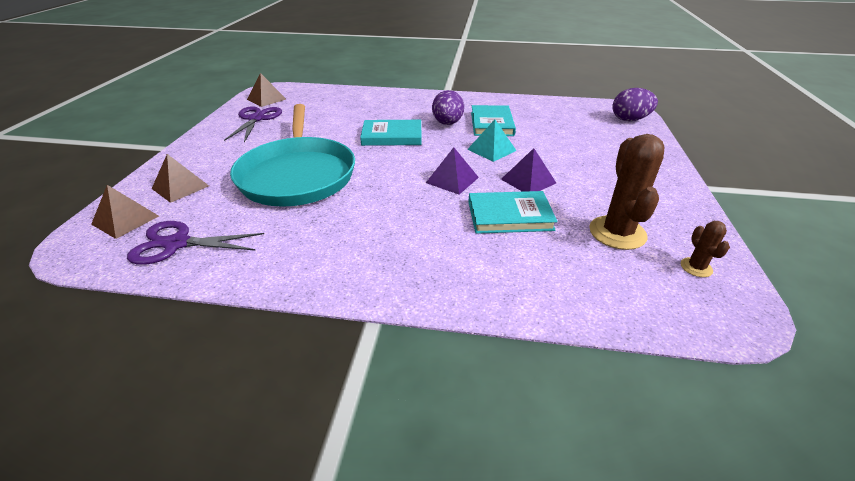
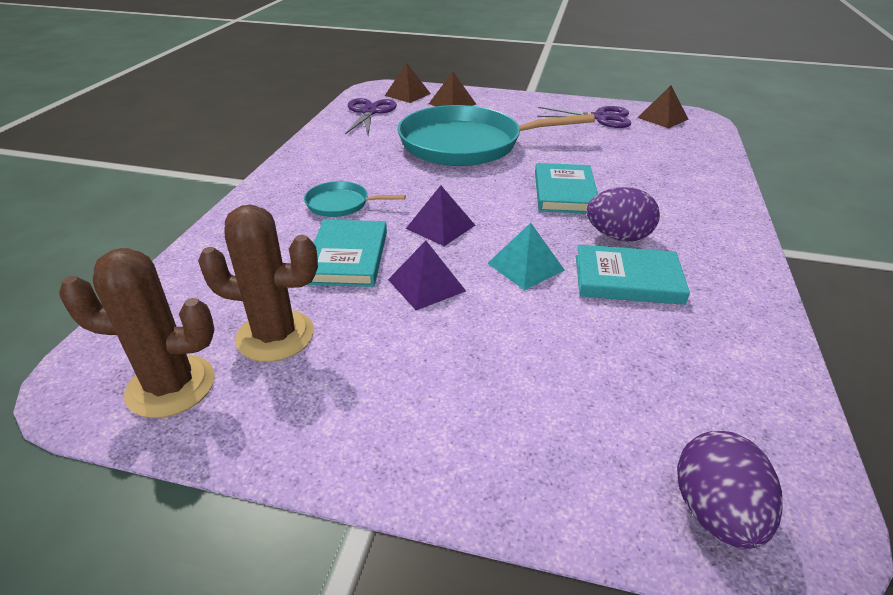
camera: 95 degrees right, 0 degrees up
brown cactus [681,221,730,277] -> brown cactus [59,248,215,418], size x2.05
none -> turquoise pan [304,181,406,217]

